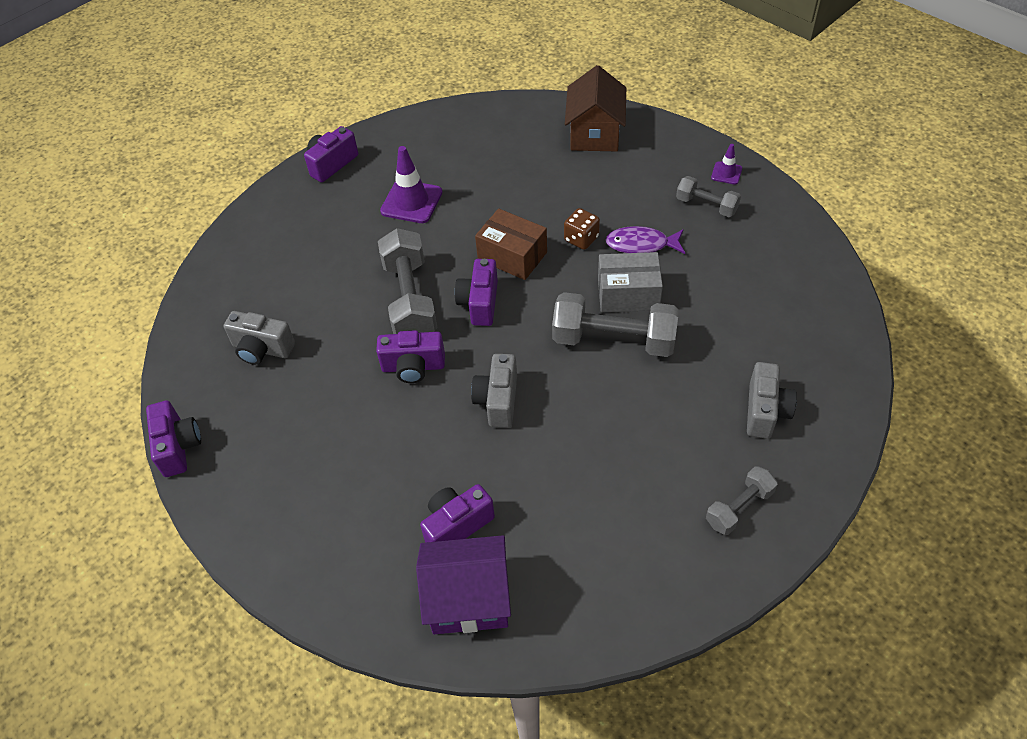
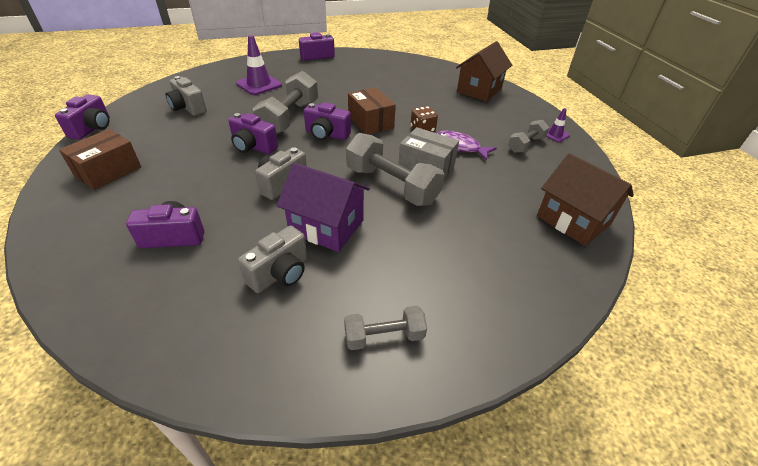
camera: 25 degrees right, 10 degrees down
purple traffic cone [380,146,442,223] -> purple traffic cone moved to [236,35,282,95]
purple house [416,535,511,634] -> purple house moved to [277,163,370,252]
purple camera [455,259,498,326] -> purple camera turned 105 degrees counterclockwise [304,102,351,140]
grey dumbbell [676,176,741,217] -> grey dumbbell turned 75 degrees clockwise [508,120,549,153]
grey camera [747,362,797,439] -> grey camera moved to [238,225,307,293]
none -> brown box [59,129,141,190]
none -> brown house [537,153,634,246]

